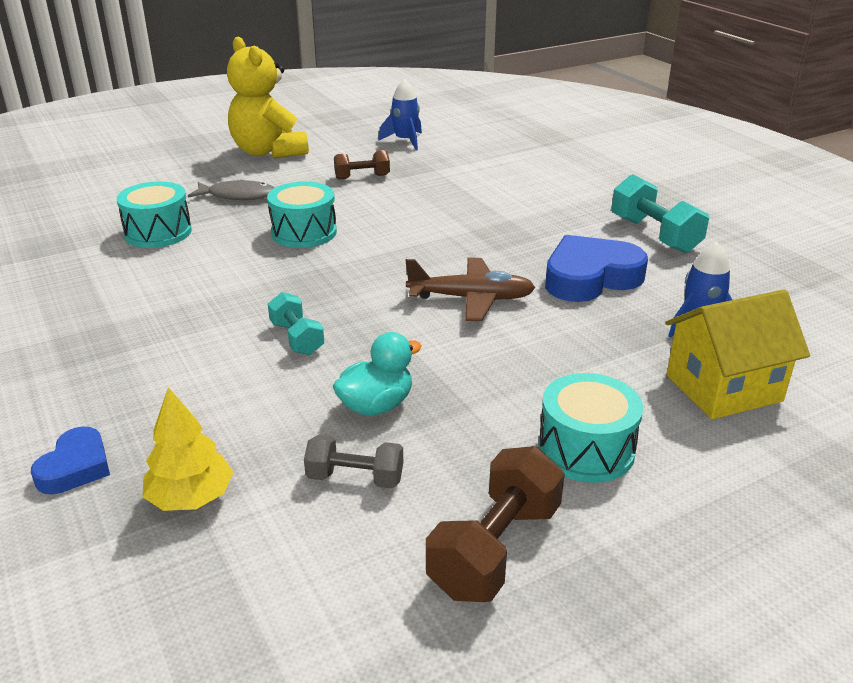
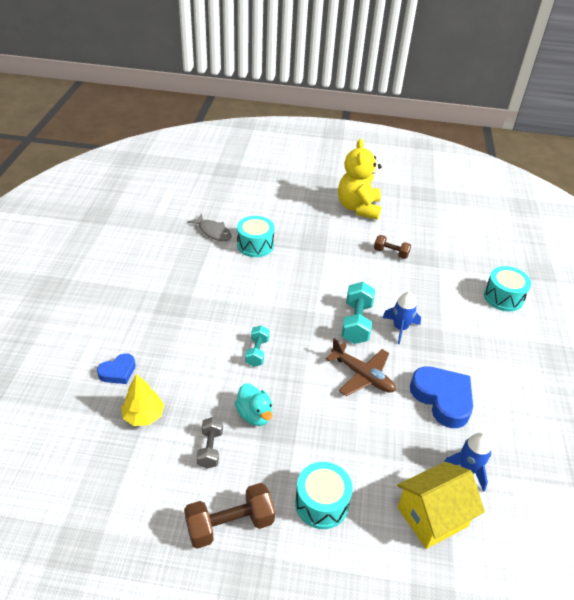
camera: 35 degrees right, 10 degrees up
grey fish [188,180,274,200] -> grey fish moved to [187,214,231,241]
turquoise drum [267,182,337,248] -> turquoise drum moved to [484,266,531,312]
grey dumbbell [304,435,403,489] -> grey dumbbell turned 45 degrees clockwise [197,417,223,469]
turquoise duck [333,332,422,416] -> turquoise duck turned 60 degrees clockwise [235,383,272,426]
blue rocket [378,79,422,151] -> blue rocket moved to [383,292,421,344]
blue heart [545,235,648,302] -> blue heart turned 45 degrees clockwise [410,366,473,428]
turquoise dumbbell [612,174,709,253] -> turquoise dumbbell moved to [341,282,375,344]
yellow house [665,289,810,419] -> yellow house turned 45 degrees counterclockwise [397,462,485,549]

